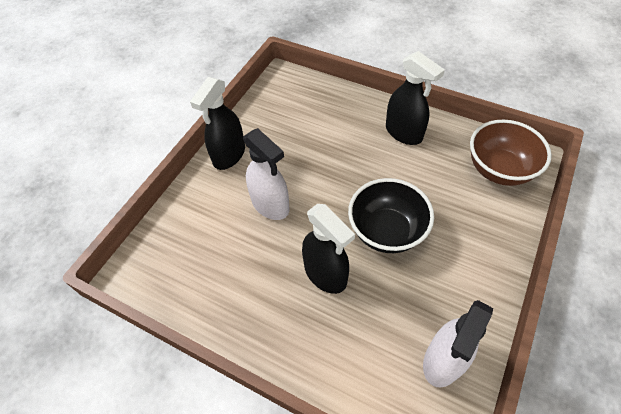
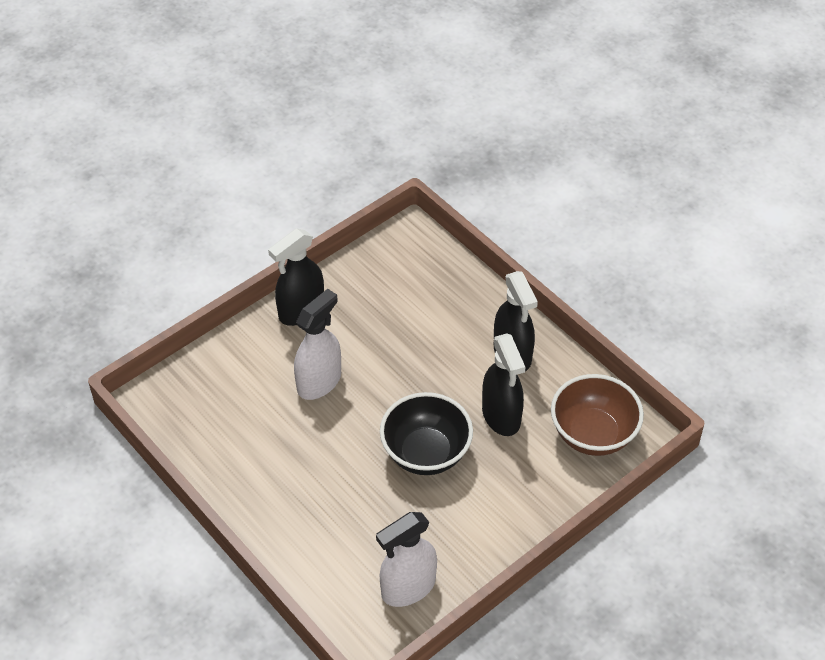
camera: 20 degrees right, 5 degrees down
white spray bottle [243,128,290,220] -> white spray bottle turned 120 degrees counterclockwise [294,289,341,400]
black spray bottle [302,204,355,294] -> black spray bottle moved to [482,333,525,436]

